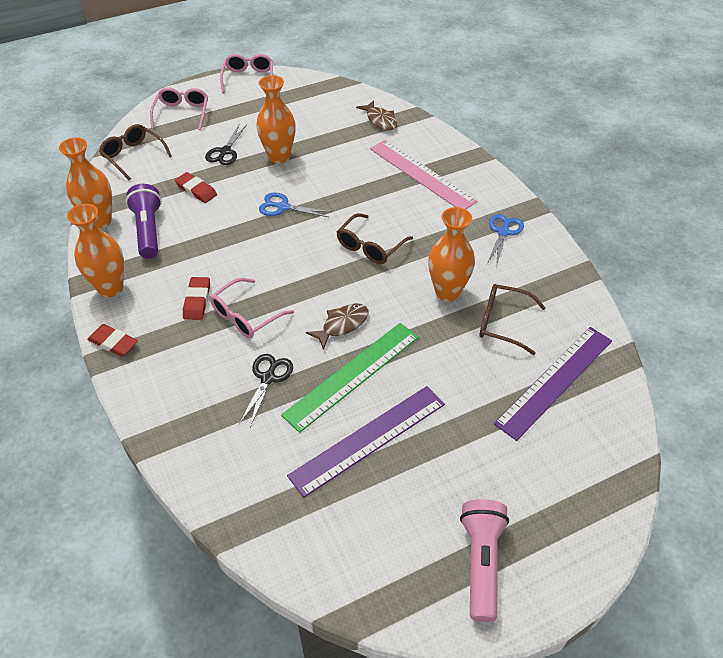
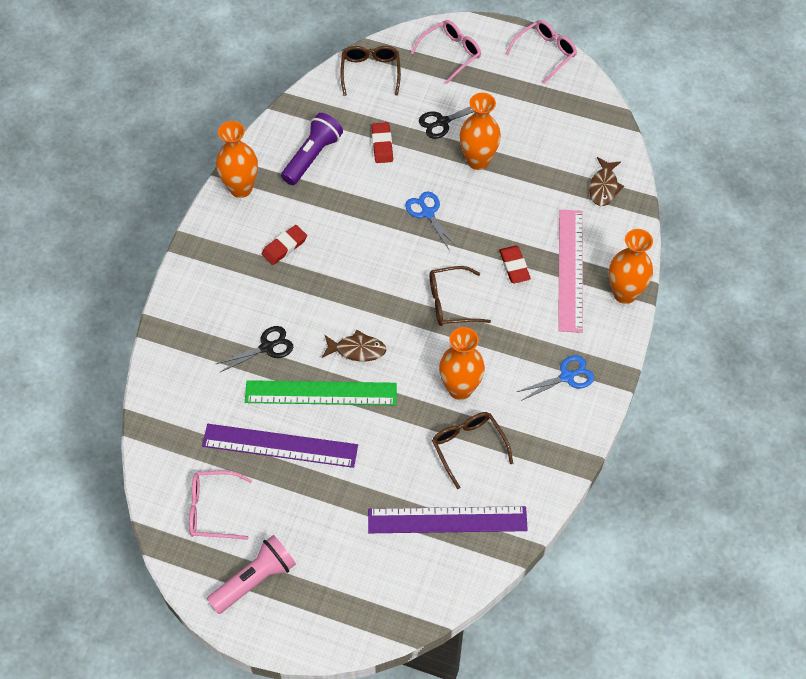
camera: 45 degrees right, 10 degrees up
orange vase [59,137,112,229] -> orange vase moved to [609,229,653,304]
red eraser [87,324,138,357] -> red eraser moved to [499,246,531,283]
pink glasses [210,278,294,338] -> pink glasses moved to [189,471,252,540]

